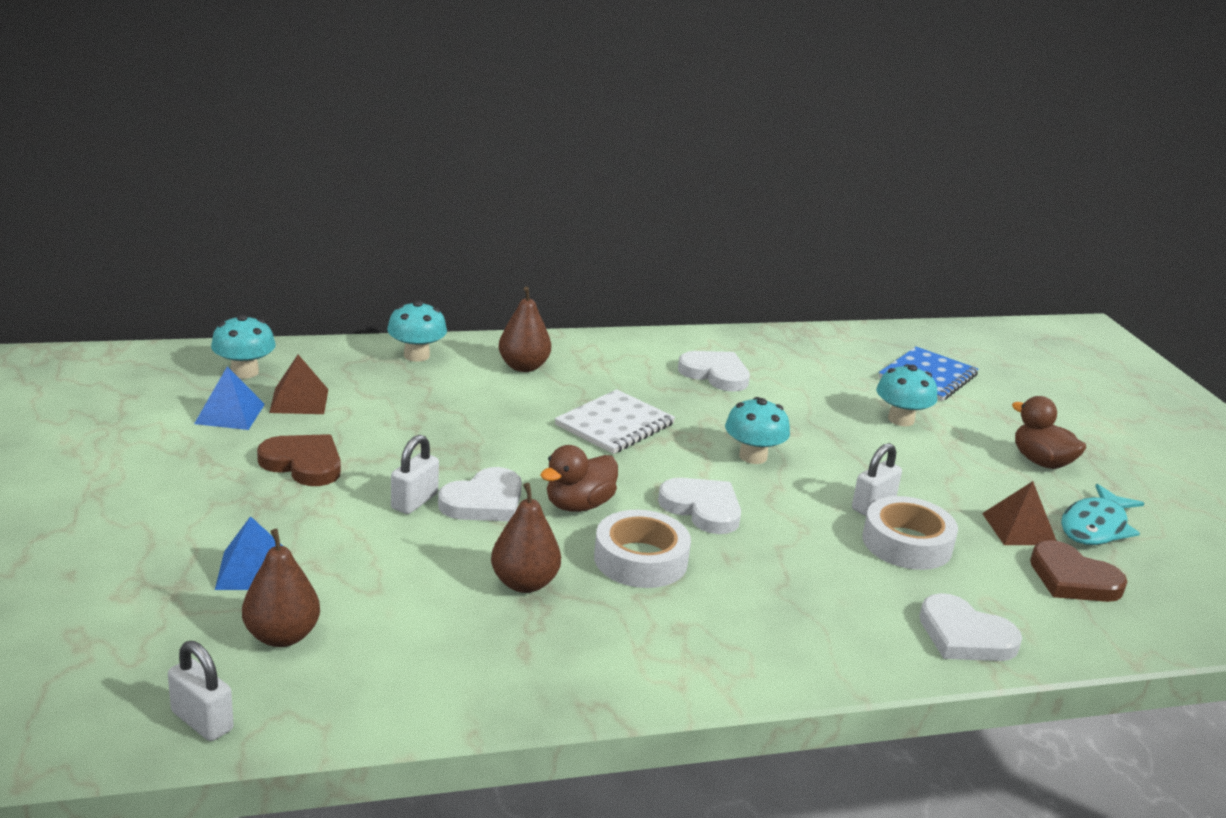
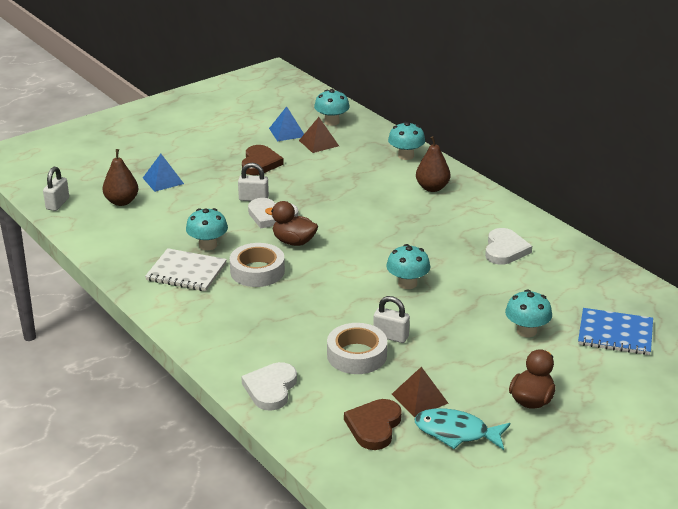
camera: 70 degrees right, 5 degrees up
brown pear [491,483,561,593] -> turquoise mushroom [186,208,228,250]
white notebook [554,389,675,454] -> white notebook moved to [145,248,227,291]
white heart [658,478,741,534] -> none

